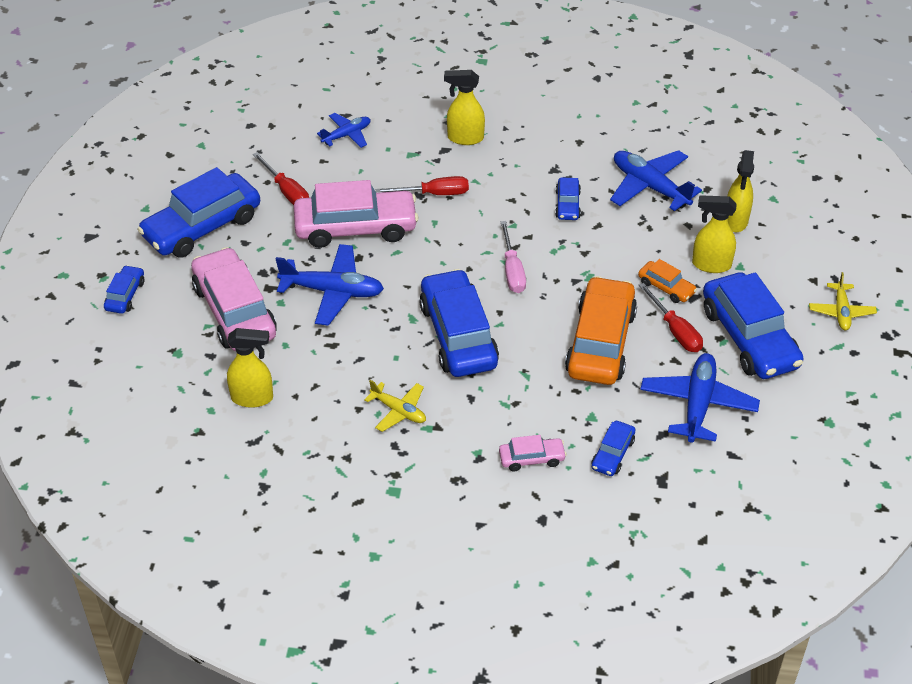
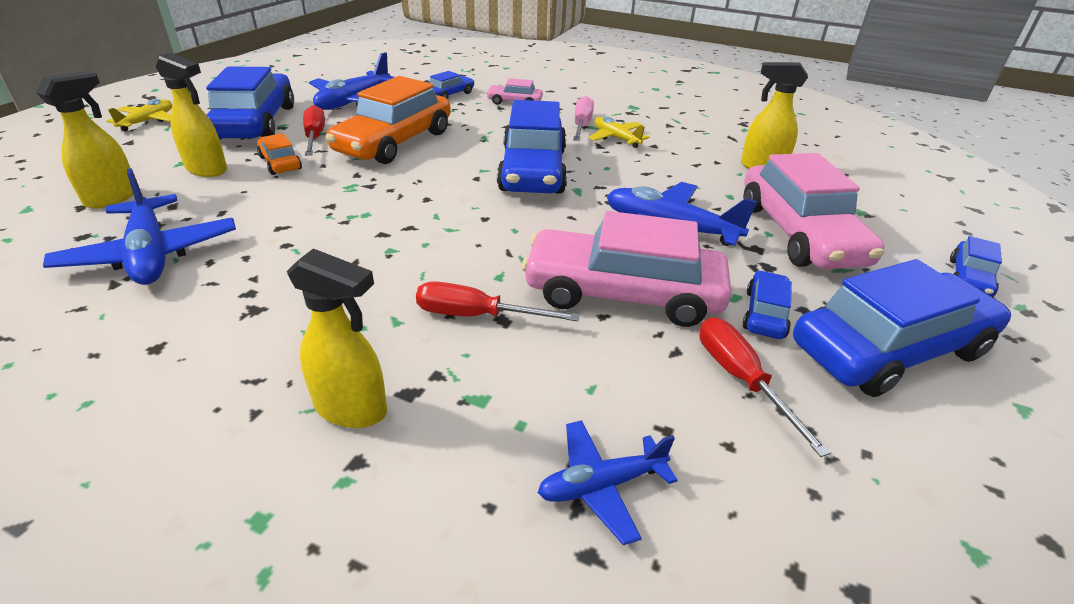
camera: 165 degrees left, 10 degrees down
pink screwdriver [501,221,526,293] -> pink screwdriver moved to [573,96,594,141]
blue car [555,177,581,220] -> blue car moved to [743,270,792,339]

